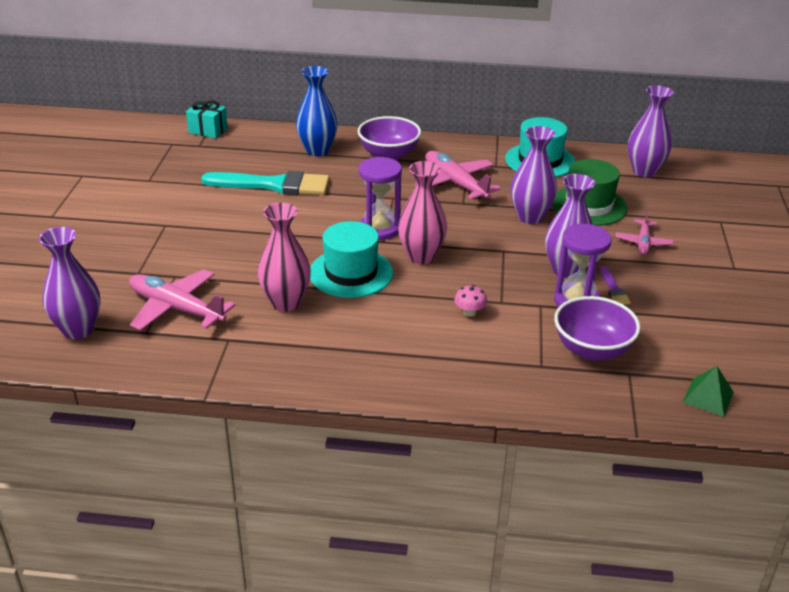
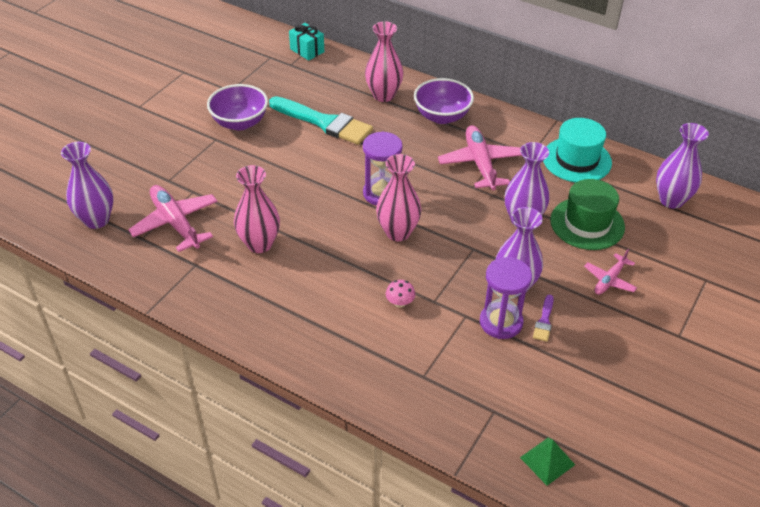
camera: 25 degrees right, 10 degrees up
blue vase [296,66,338,156] -> pink vase [365,21,403,102]
turquoise hat [310,221,393,298] -> none
purple bowl [554,296,641,361] -> purple bowl moved to [207,84,268,130]

